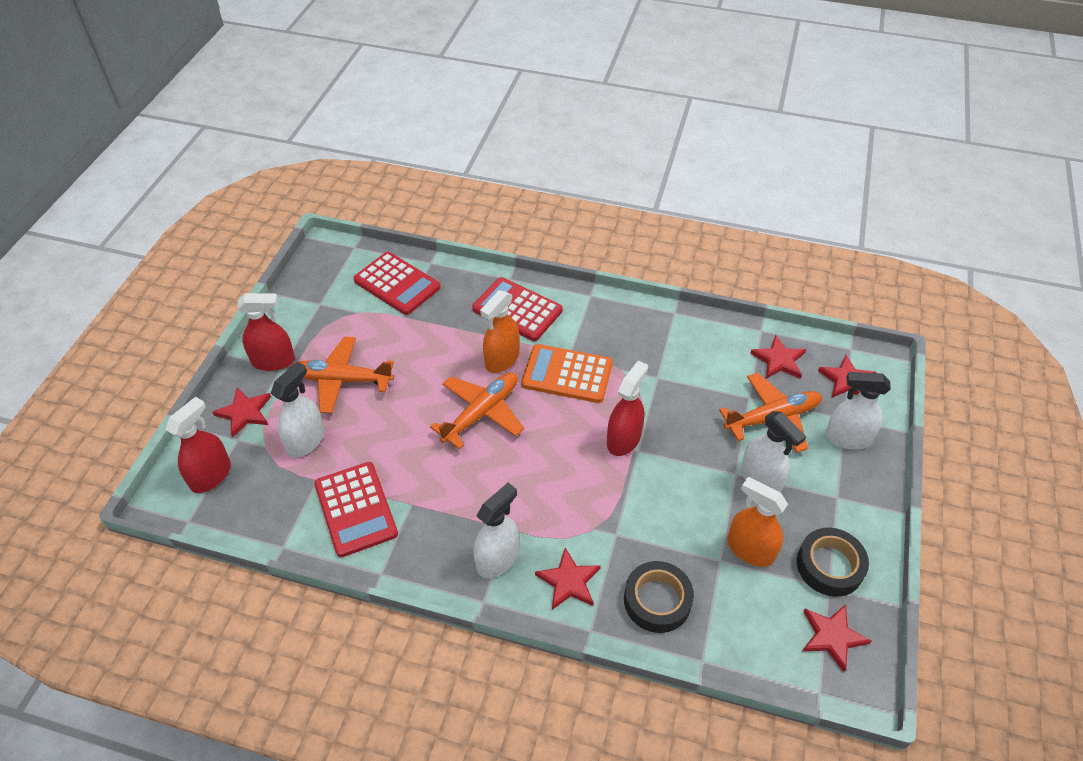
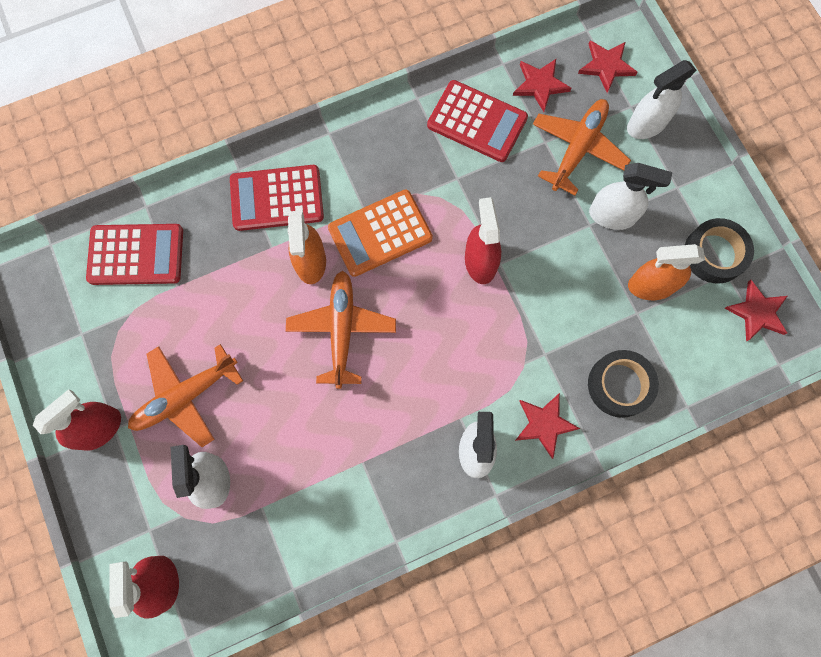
camera: 40 degrees left, 25 degrees up
red star [213,388,271,437] -> none
red calculator [314,462,398,557] -> red calculator moved to [427,80,528,162]

